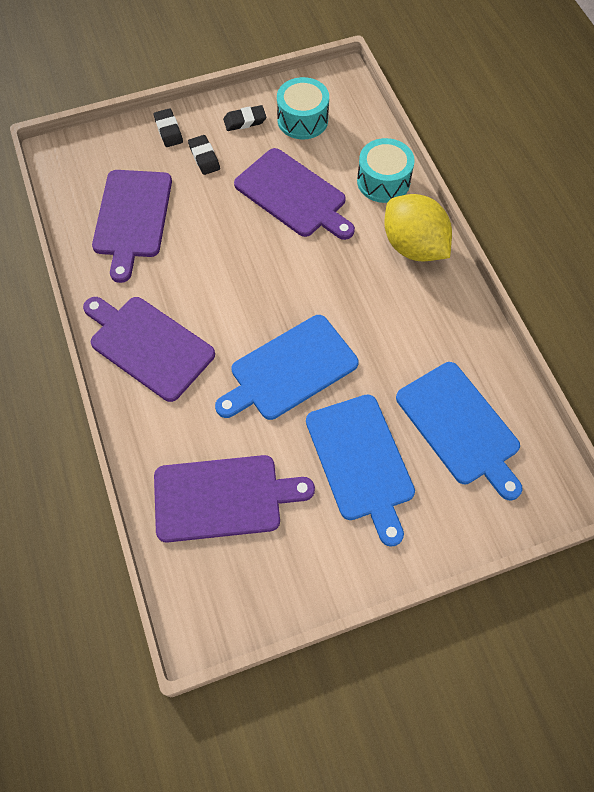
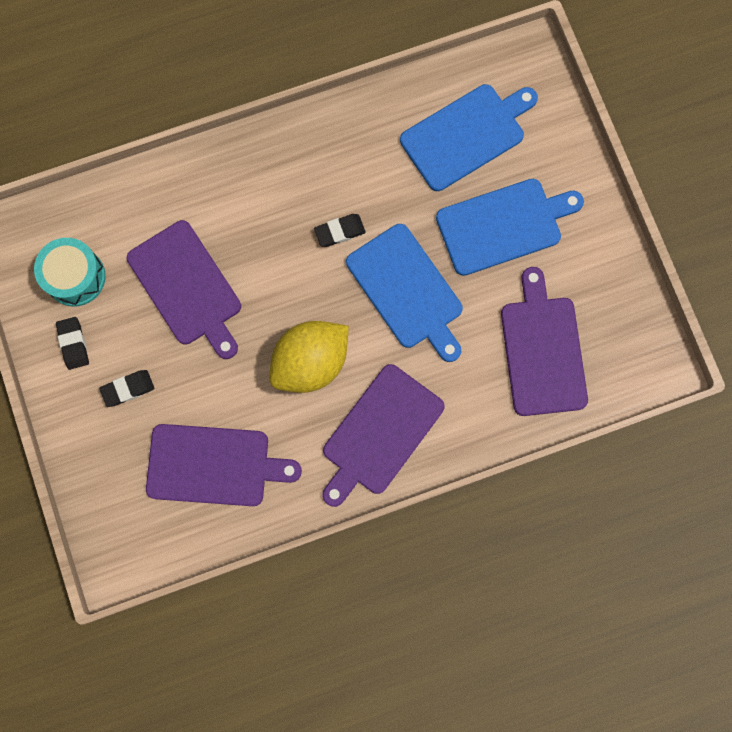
camera: 90 degrees left, 15 degrees up
black eraser [154,108,183,147] -> black eraser moved to [314,214,366,247]
purple cutting board [234,148,355,240] -> purple cutting board turned 105 degrees clockwise [127,220,241,359]
turquoise drum [357,138,415,203] -> none
yellow lemon [384,194,452,261] -> yellow lemon moved to [269,321,349,393]

